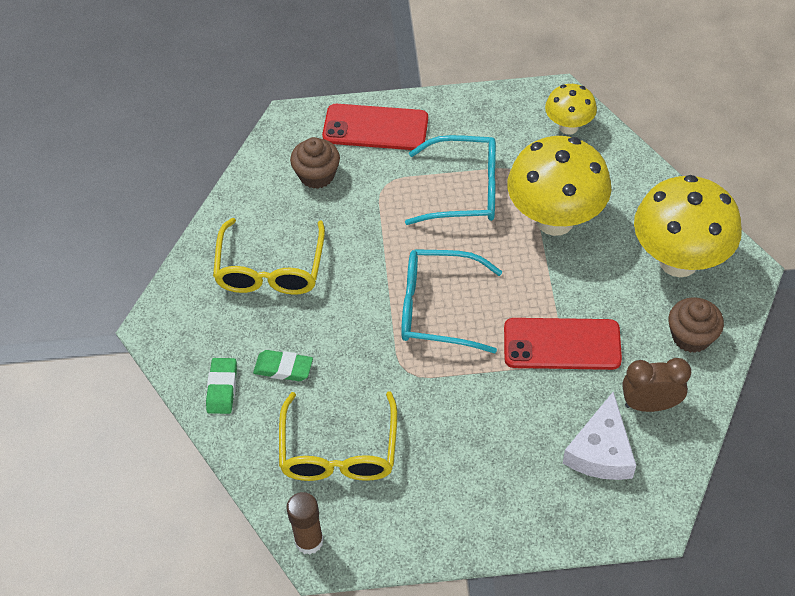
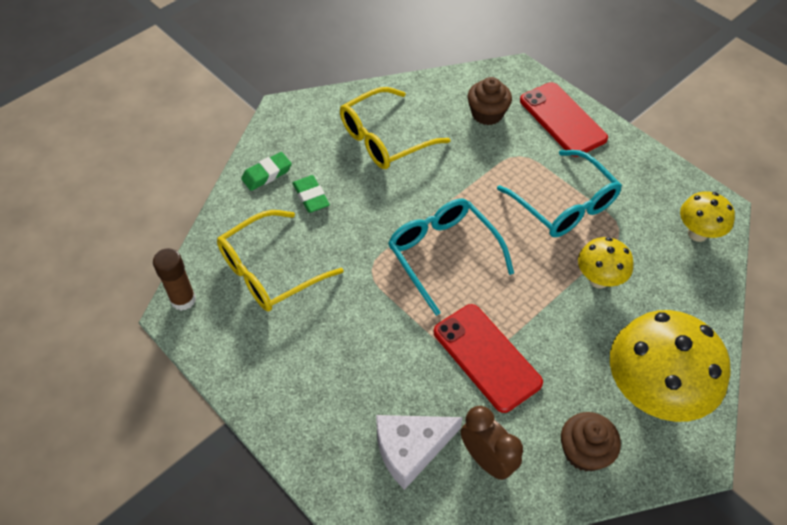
camera: 50 degrees right, 0 degrees up
yellow mushroom [507,136,611,236] -> yellow mushroom [578,237,633,289], size x0.53

